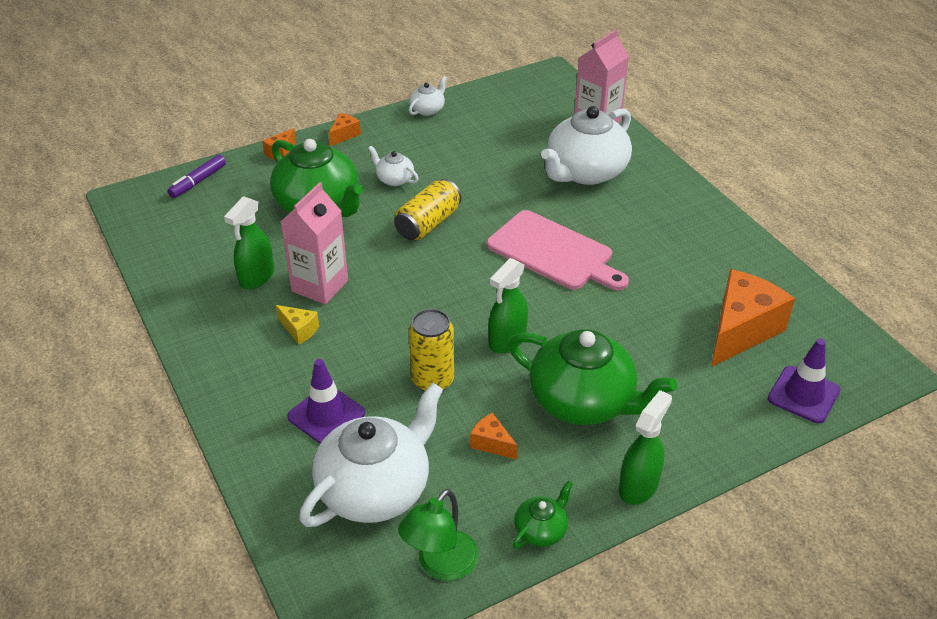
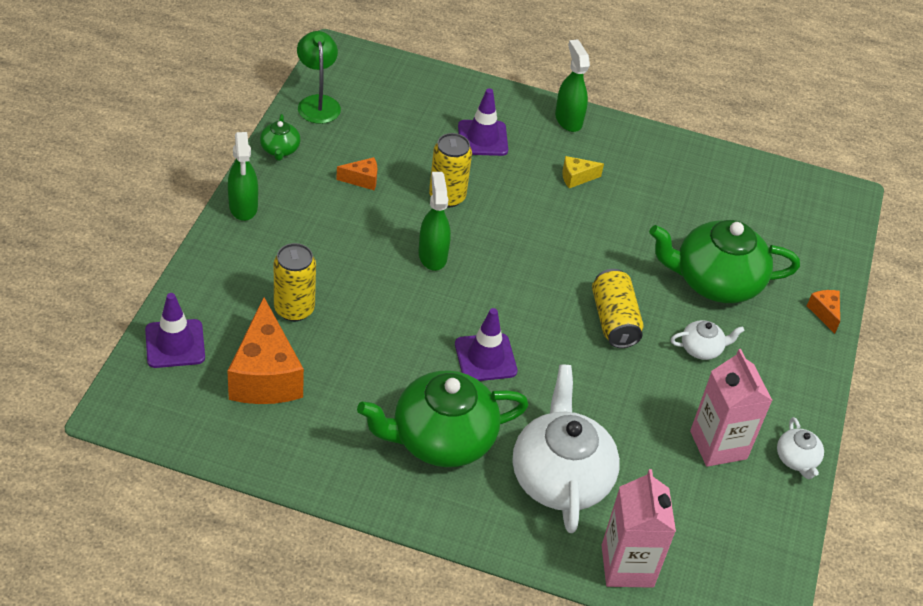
camera: 130 degrees right, 5 degrees up
purple marker [167,155,226,198] -> none
green spray bottle [224,196,274,289] -> green spray bottle moved to [555,39,590,132]
pink carton [281,182,348,305] -> pink carton moved to [690,349,773,467]
white teapot [299,383,443,527] -> none
orange cheese [329,113,361,146] -> none
pink cutting board [487,210,629,291] -> purple traffic cone [455,308,517,381]
green teapot [508,329,677,425] -> green teapot moved to [357,370,528,467]
none -> yellow can [274,243,316,321]

